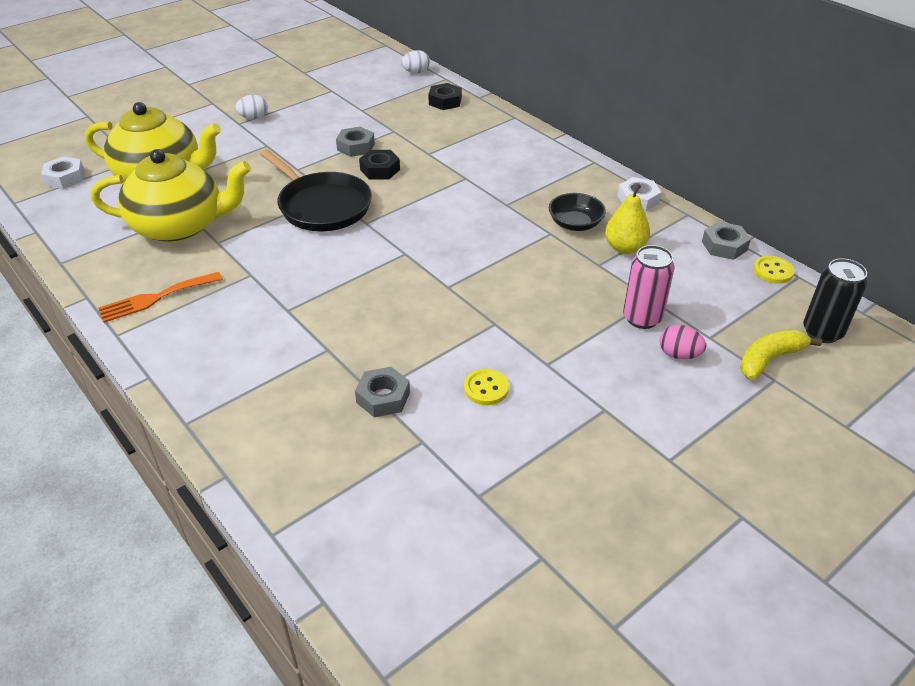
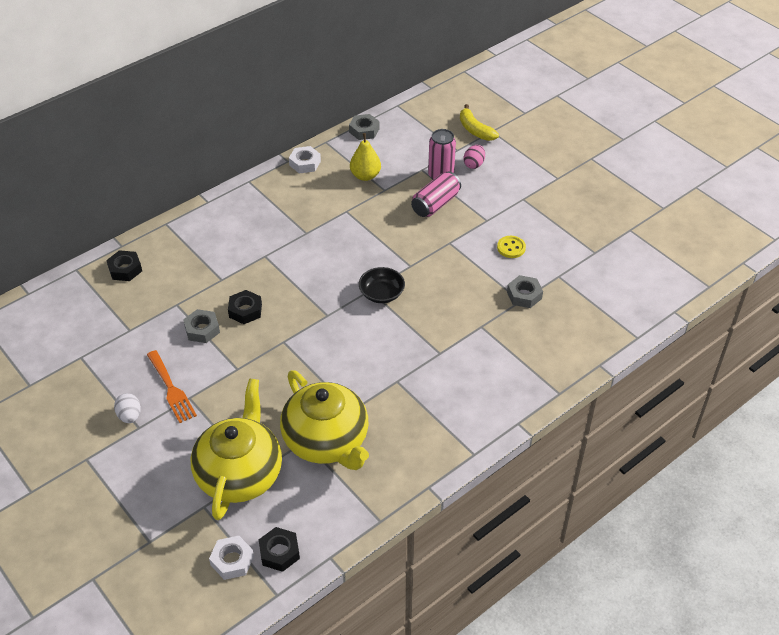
camera: 90 degrees left, 5 degrees up
yellow teapot [91,149,251,243] -> yellow teapot turned 150 degrees clockwise [280,370,369,470]
orange fork [98,272,223,323] -> orange fork moved to [147,350,197,423]
black pan [260,149,372,231] -> none
white egg [401,50,430,73] -> none
black bowl [549,193,606,231] -> black bowl moved to [359,267,405,303]
yellow button [753,256,795,284] -> none
black can [803,258,867,343] -> none
none -> black nut [259,527,300,572]
none -> pink can [411,171,461,217]

